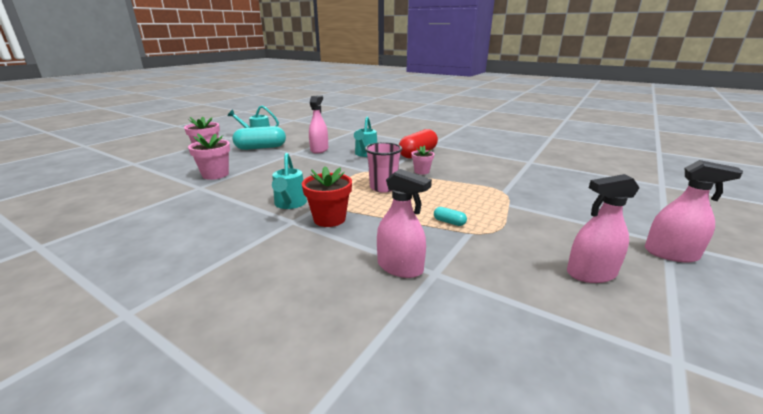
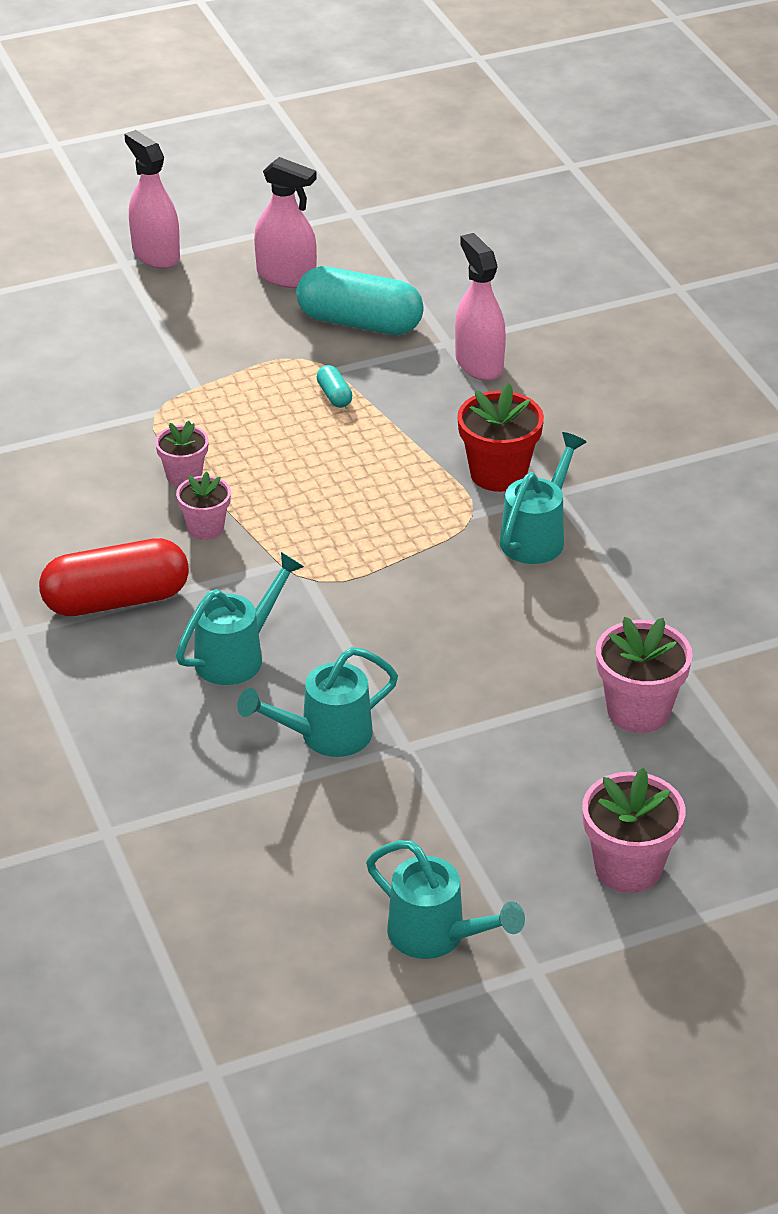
camera: 145 degrees left, 15 degrees up
turquoise capsule [233,126,286,150] -> turquoise capsule moved to [296,266,424,335]
pink spray bottle [309,95,328,154] -> turquoise watering can [238,647,398,757]
pink cup [365,142,402,193] -> none
none -> pink flower pot [155,421,209,487]

